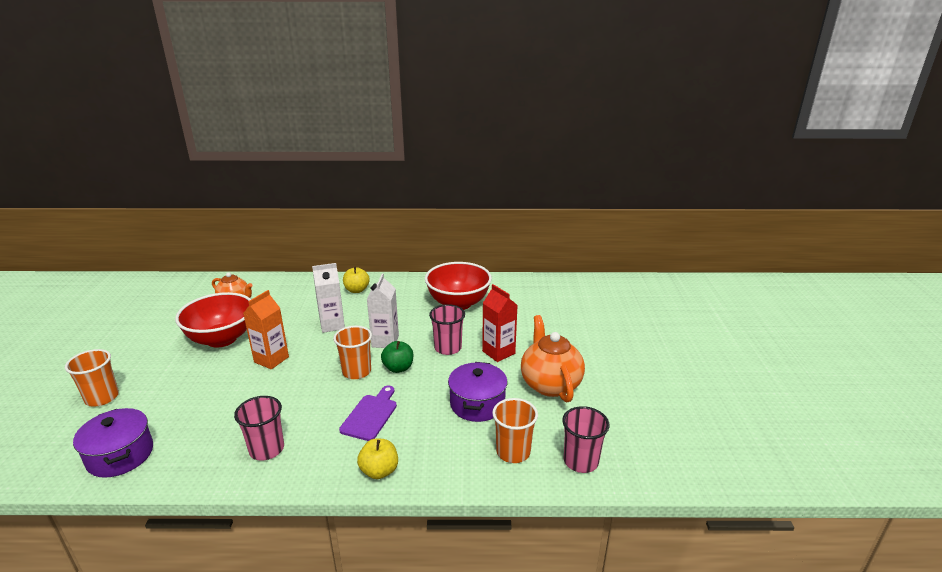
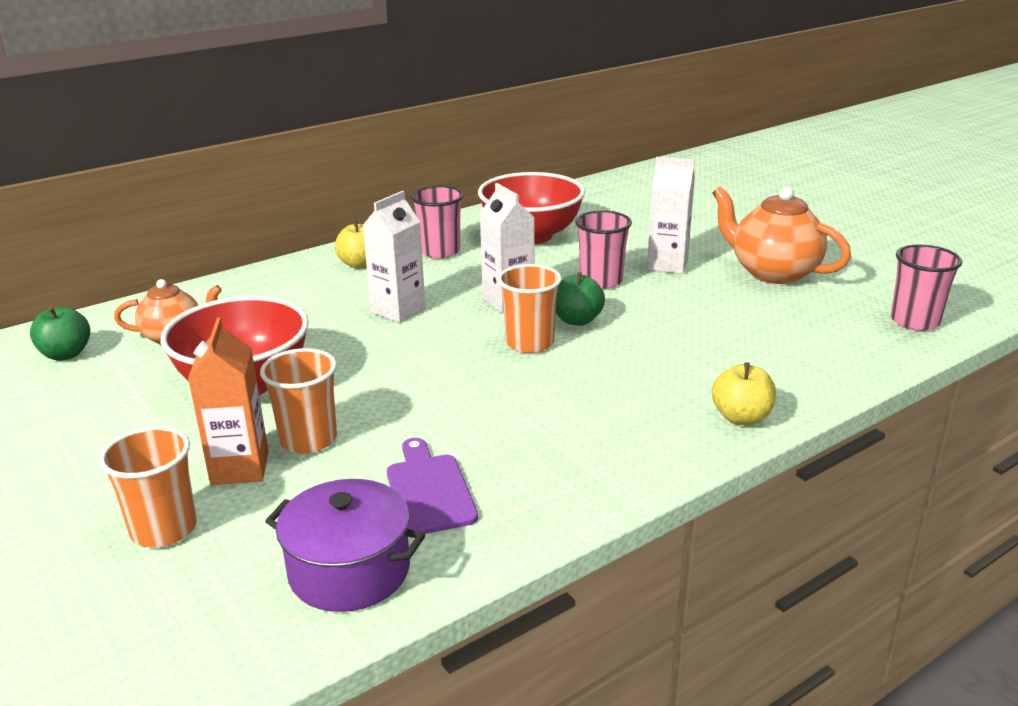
camera: 35 degrees left, 0 degrees up
pink cup [234,396,284,461] -> pink cup moved to [411,186,464,259]
orange carton [243,290,289,369] -> orange carton moved to [188,317,269,485]
purple cutting board [339,385,397,441] -> purple cutting board moved to [387,438,478,534]
purple pot [448,362,507,422] -> none
red carton [482,284,517,362] -> white carton [647,157,695,274]
orange cup [492,398,538,463] -> orange cup moved to [260,348,337,454]
none -> green apple [30,307,90,361]

